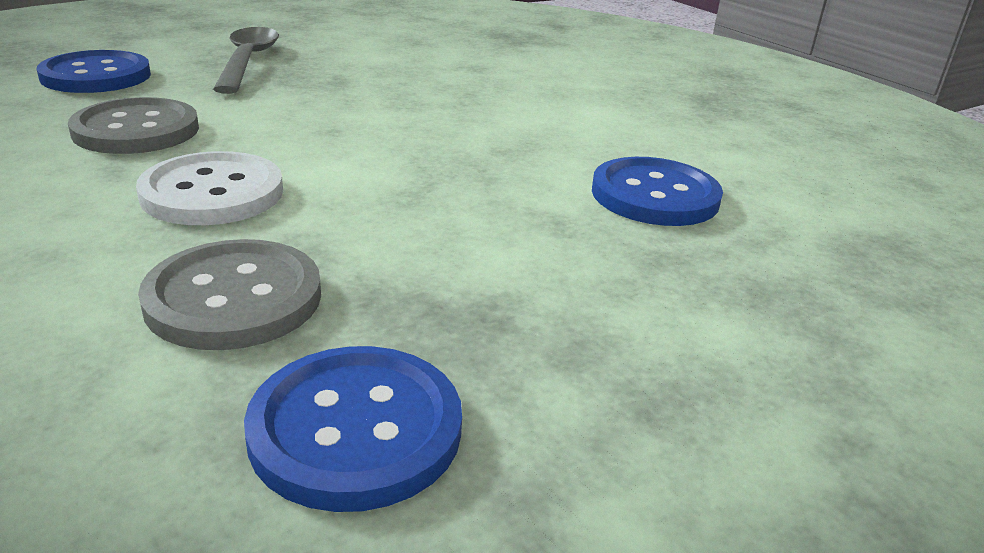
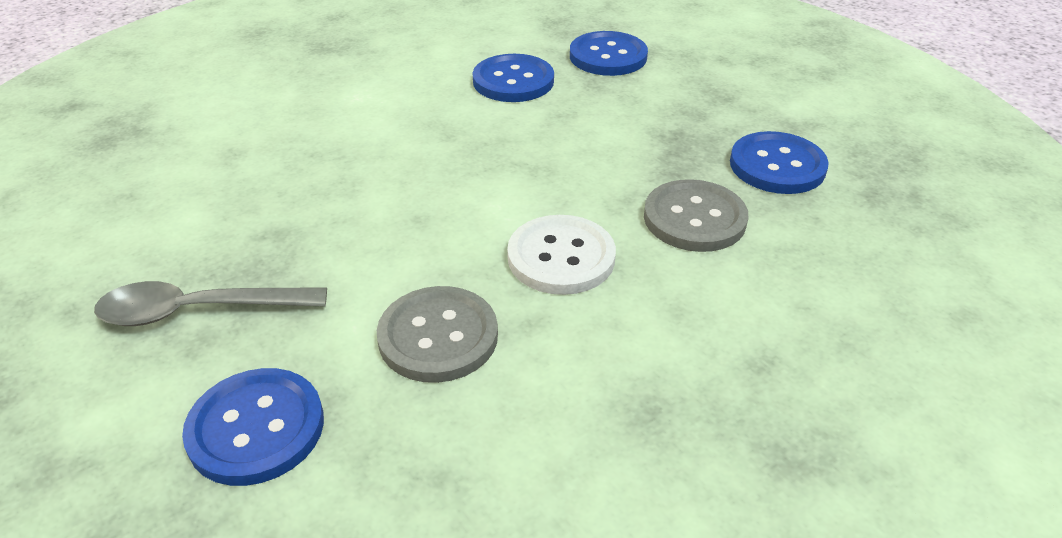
camera: 90 degrees left, 10 degrees up
none -> blue button [570,31,648,76]

